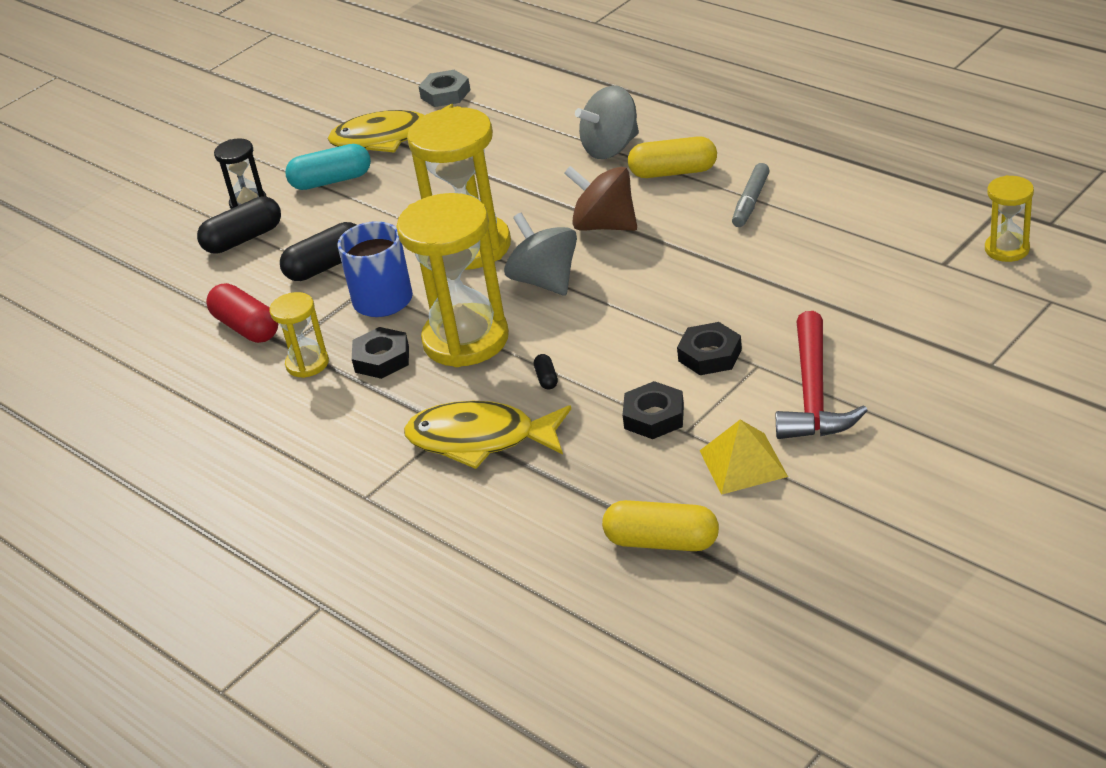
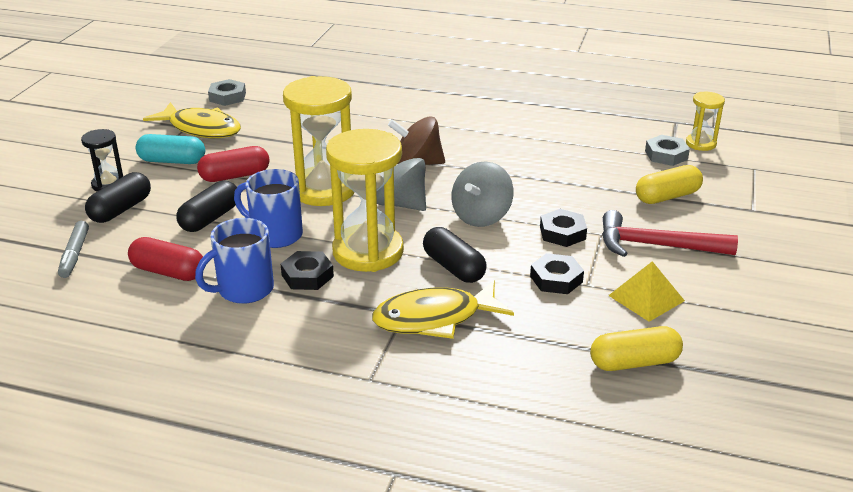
camera: 30 degrees left, 5 degrees down
yellow hourglass [269,292,329,378] -> blue mug [195,218,274,304]
turquoise capsule [285,144,371,190] -> turquoise capsule turned 45 degrees clockwise [136,134,205,164]
yellow fish [328,103,453,153] -> yellow fish turned 120 degrees counterclockwise [143,102,241,138]
black capsule [534,354,558,390] -> black capsule [423,227,487,283], size x2.19
grey spinning top [575,86,639,159] -> grey spinning top moved to [451,162,513,227]
yellow capsule [628,136,717,178] -> yellow capsule moved to [636,165,703,204]
grey marker [732,163,770,227] -> grey marker moved to [58,221,89,278]
red hammer [776,311,868,439] -> red hammer turned 120 degrees clockwise [602,210,738,257]
none -> red capsule [197,146,270,182]
none -> grey nut [645,135,690,166]

